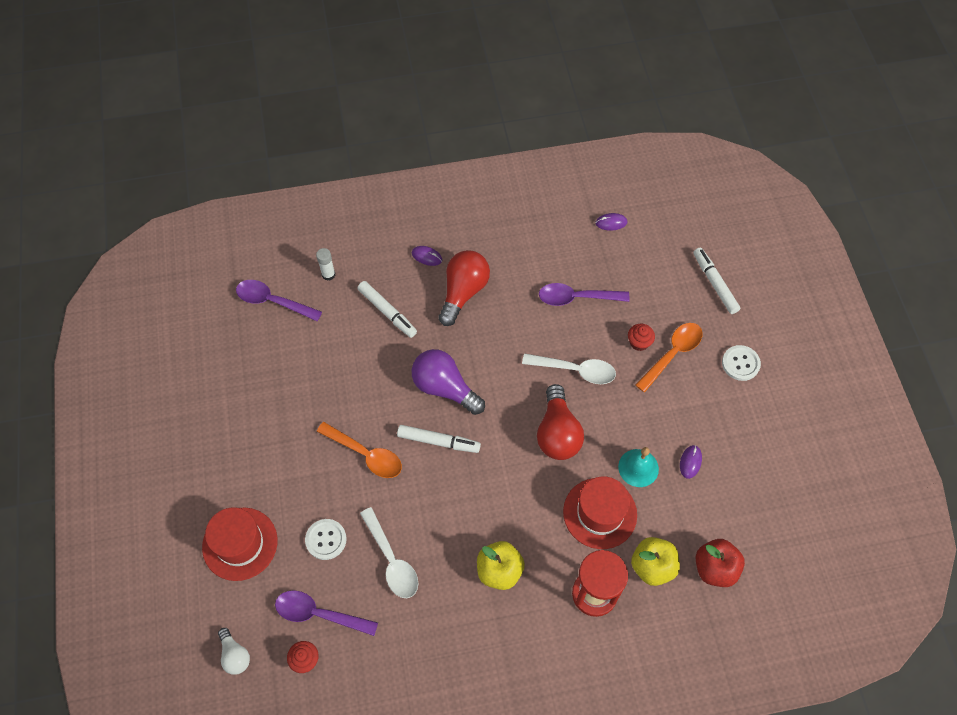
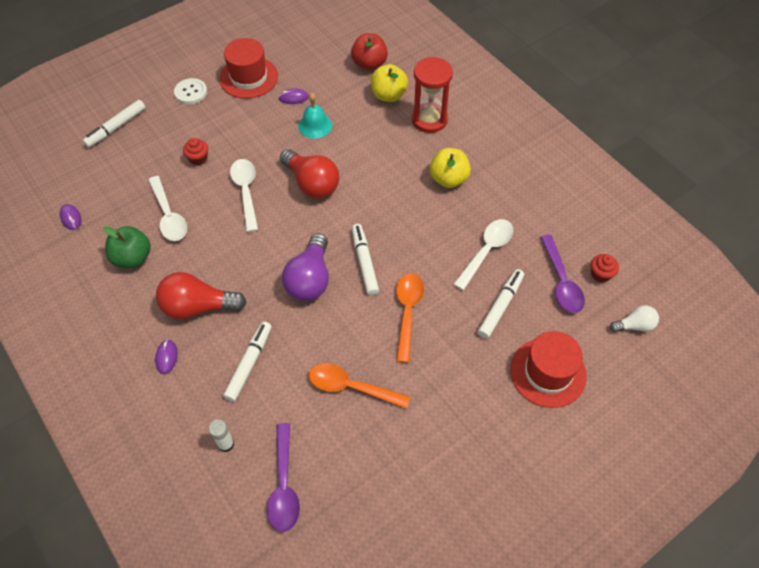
camera: 115 degrees left, 5 degrees down
white light bulb [218,628,250,675] -> white light bulb turned 45 degrees clockwise [610,305,659,333]
white button [305,519,347,560] -> white marker [478,269,524,339]
red light bulb [537,384,584,460] -> red light bulb turned 75 degrees clockwise [280,149,339,199]
purple spoon [539,283,629,306] -> white spoon [148,176,187,241]
red hat [563,476,637,549] -> red hat moved to [219,38,278,99]
orange spoon [635,323,703,393] -> orange spoon moved to [309,363,410,409]
none -> green apple [103,226,151,268]

